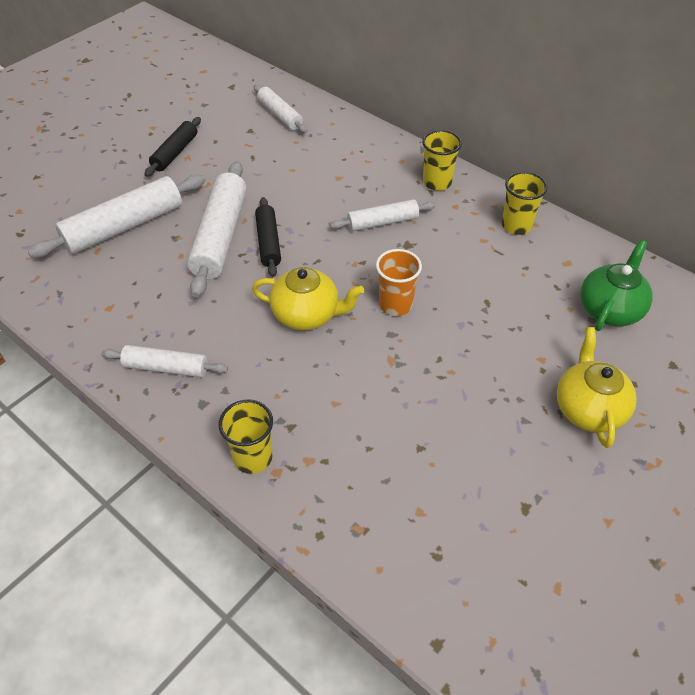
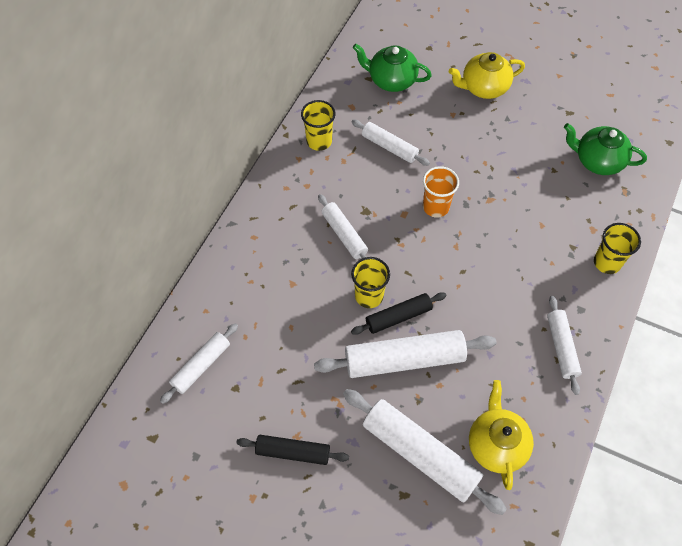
camera: 105 degrees left, 10 degrees up
yellow teapot [252,267,364,330] -> yellow teapot moved to [469,380,534,490]
yellow cup [422,130,462,191] -> yellow cup moved to [351,257,390,308]
none -> white rolling pin [352,120,430,166]
none -> green teapot [564,123,647,175]

